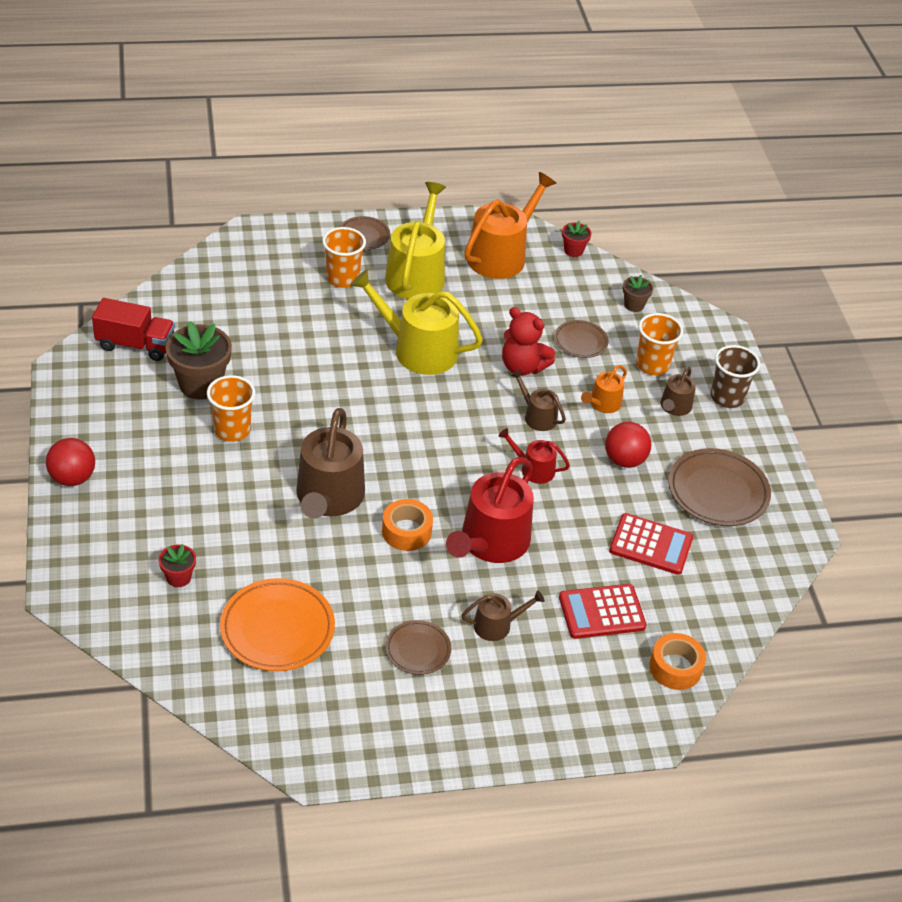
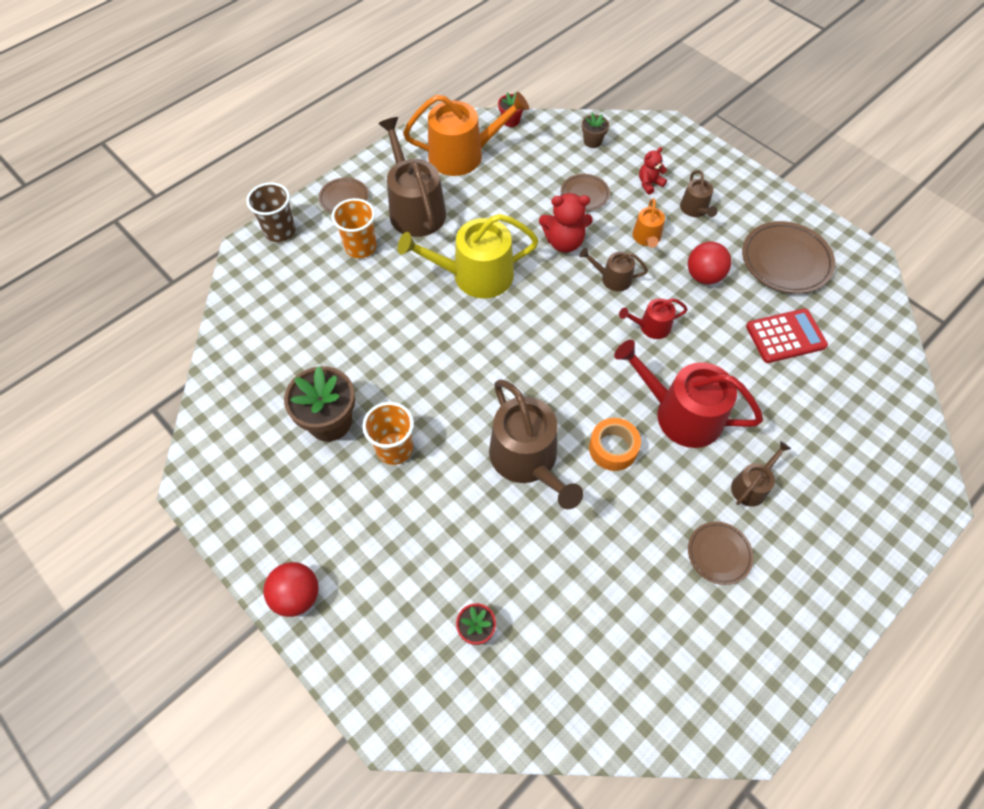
camera: 30 degrees left, 15 degrees up
red truck [92,298,175,361] -> none
orange plate [220,578,335,672] -> none
yellow watering can [385,182,446,299] -> brown watering can [378,117,446,237]
red watering can [446,457,534,563] -> red watering can turned 120 degrees clockwise [614,340,763,448]
orange watering can [464,172,556,279] -> orange watering can turned 75 degrees clockwise [403,92,529,176]
red calculator [559,584,647,639] -> none
orange cup [636,313,683,375] -> red teddy bear [639,147,667,195]
orange tape [649,633,706,690] -> none
brown cup [711,345,760,408] -> brown cup moved to [246,182,296,242]

